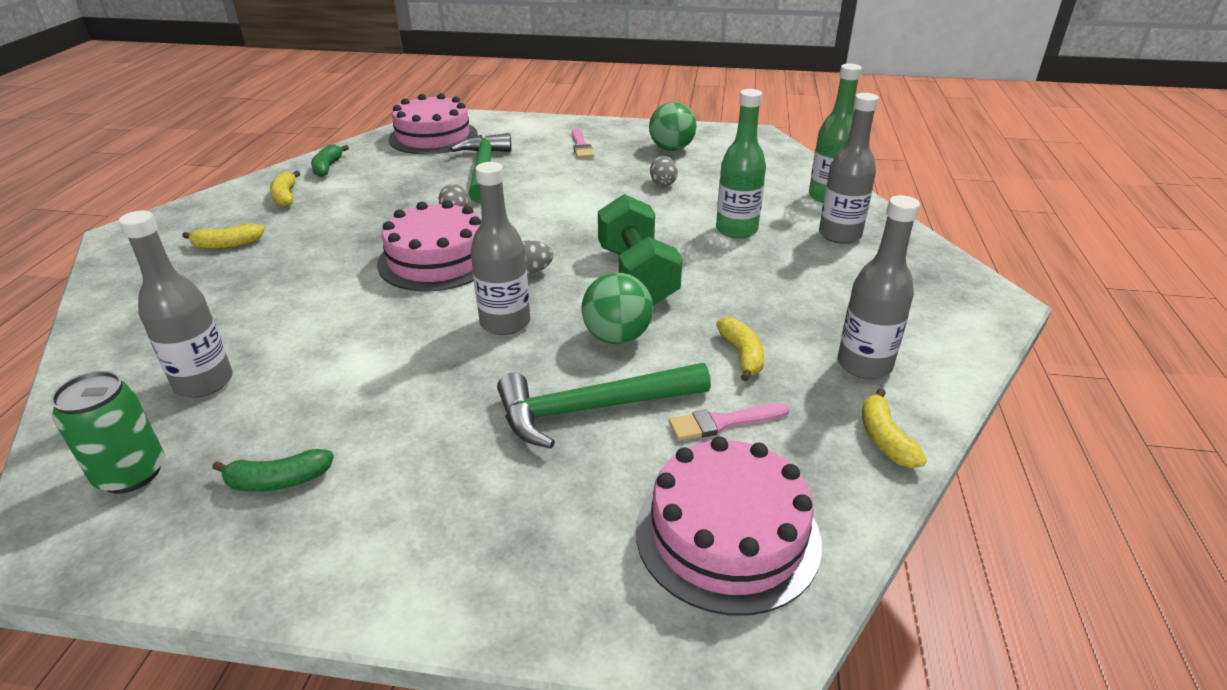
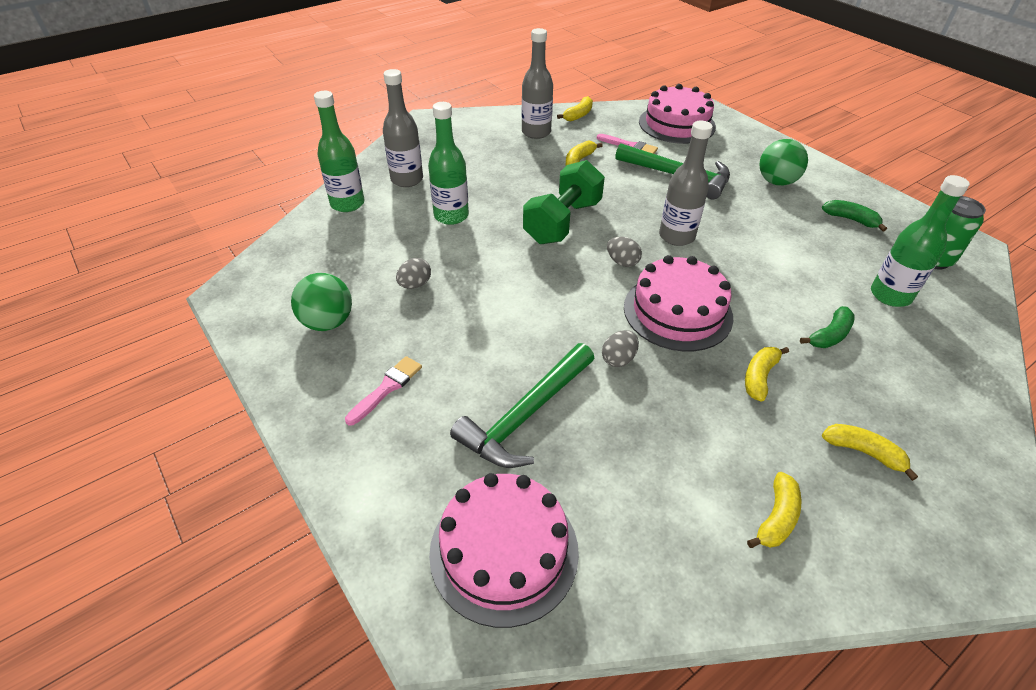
camera: 135 degrees left, 10 degrees up
grey bottle [119,210,233,398] -> green bottle [871,175,970,307]
green banana [311,145,349,177] -> green banana moved to [800,306,855,348]
green ball [581,273,653,344] -> green ball moved to [759,139,808,186]
none -> yellow banana [745,347,789,402]

